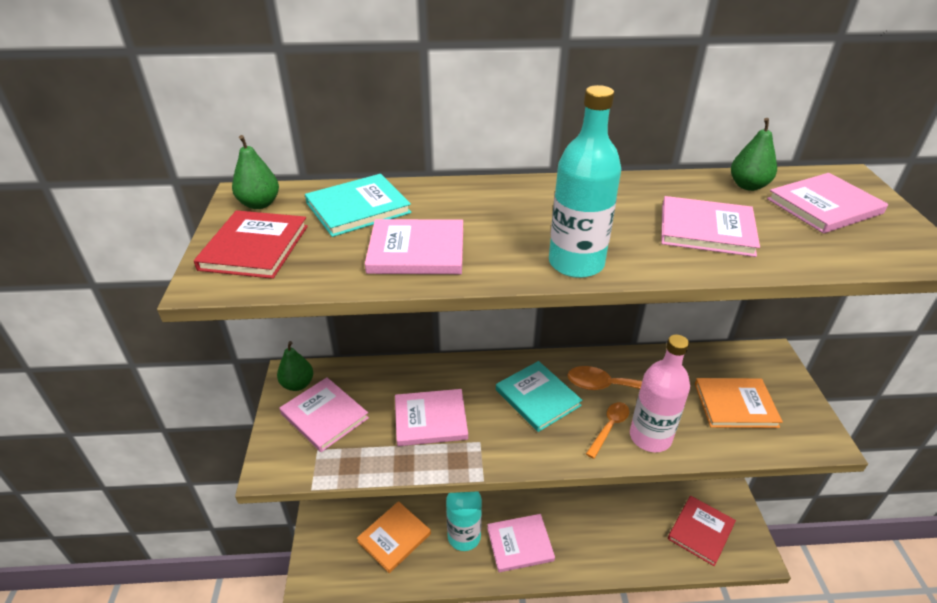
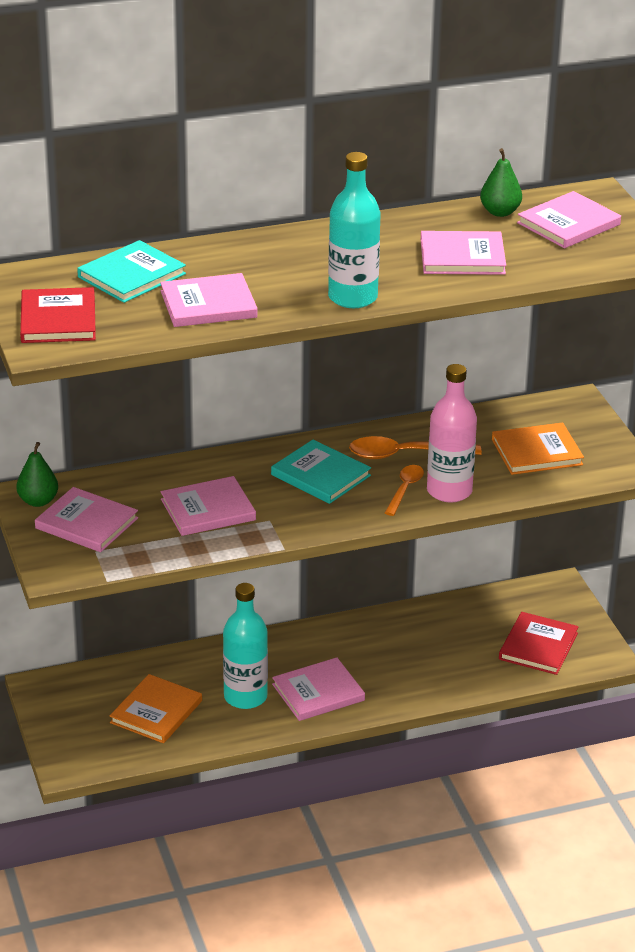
camera: 15 degrees left, 5 degrees down
green pear [232,135,279,209] -> none

